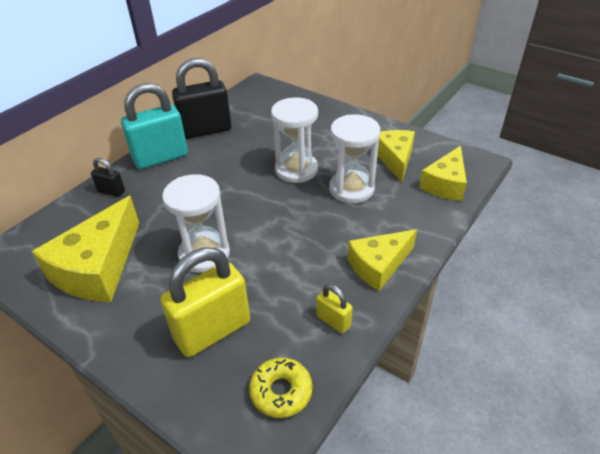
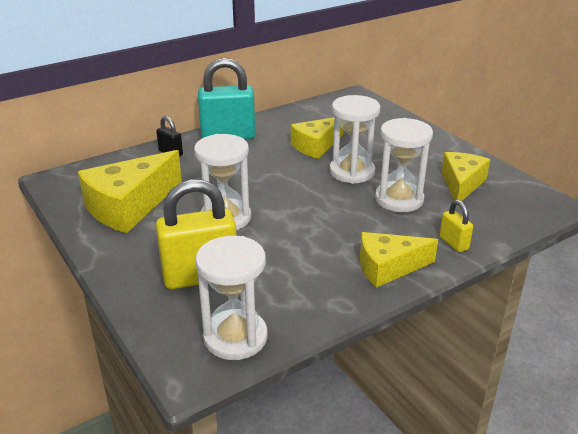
camera: 20 degrees right, 10 degrees down
black padlock [172,58,231,139] -> none
yellow donut [249,357,312,418] -> white hourglass [195,236,267,360]
yellow padlock [317,284,353,334] -> yellow padlock moved to [440,200,473,252]
yellow cheese [419,146,467,201] -> yellow cheese moved to [291,117,343,159]

